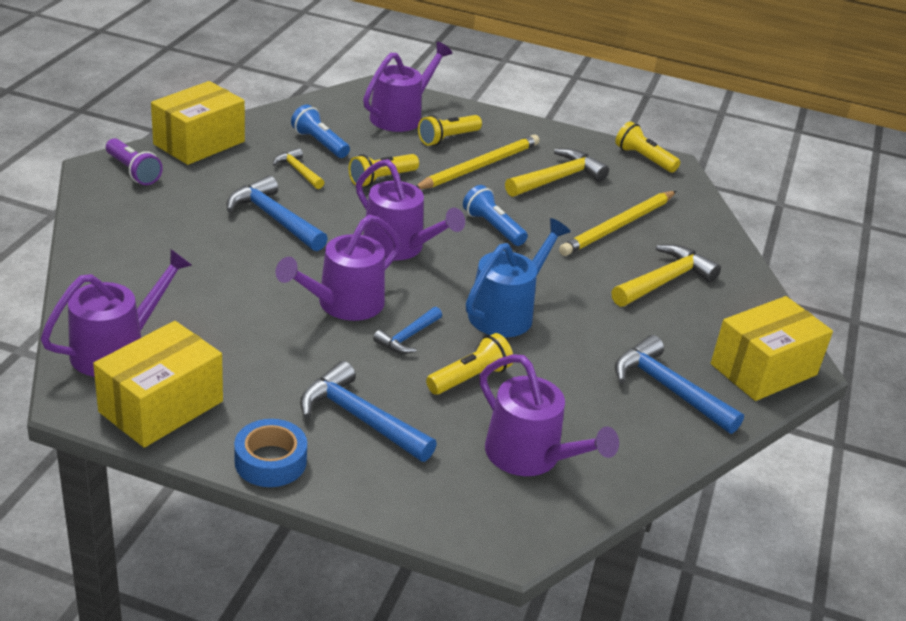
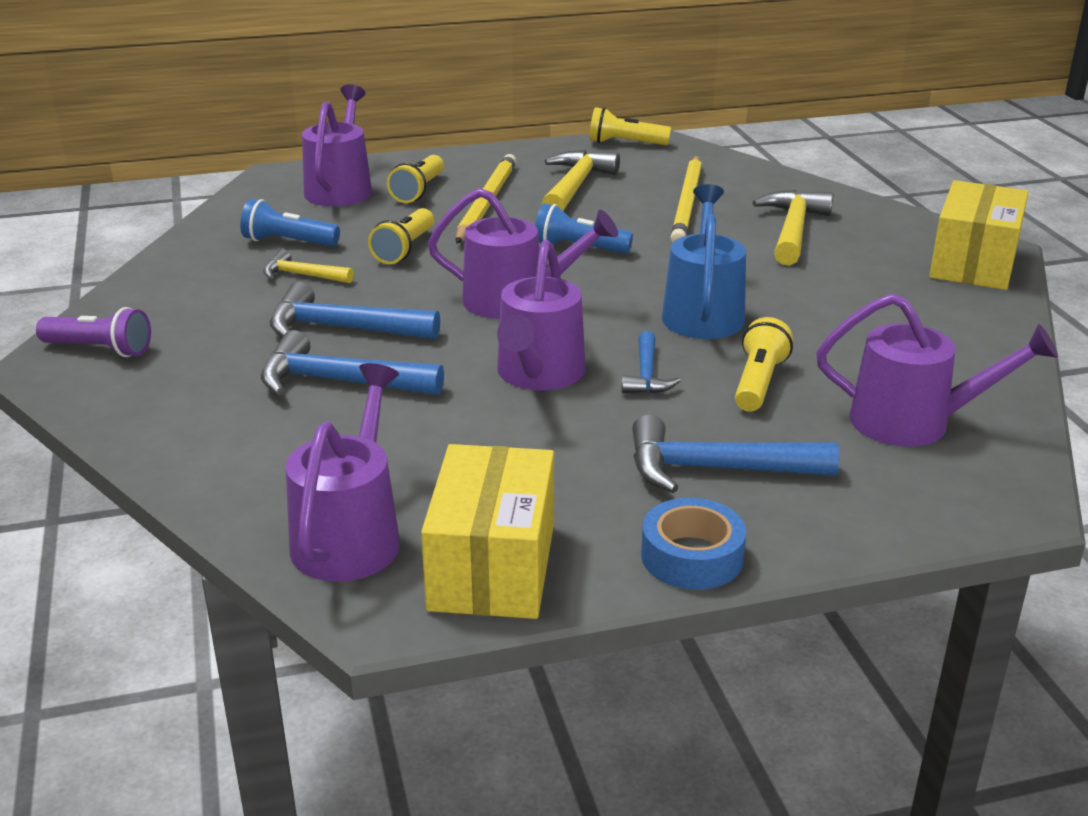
camera: 30 degrees left, 5 degrees down
yellow box [151,81,245,165] -> none
blue hammer [615,335,744,434] -> blue hammer moved to [261,330,444,395]

